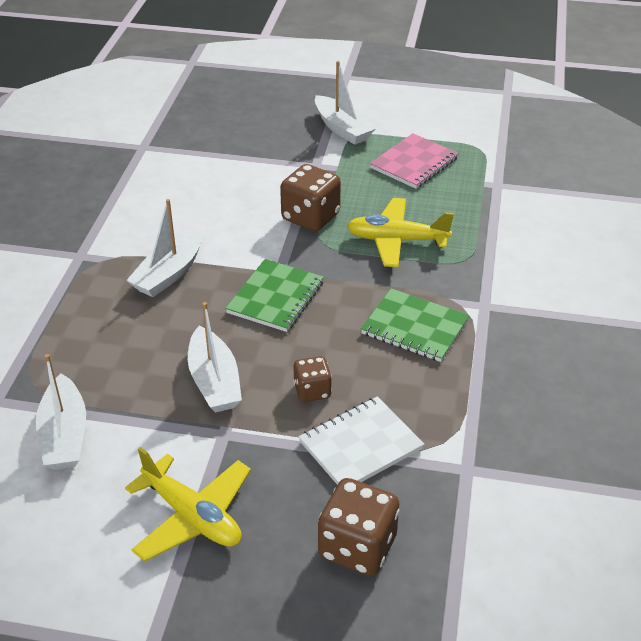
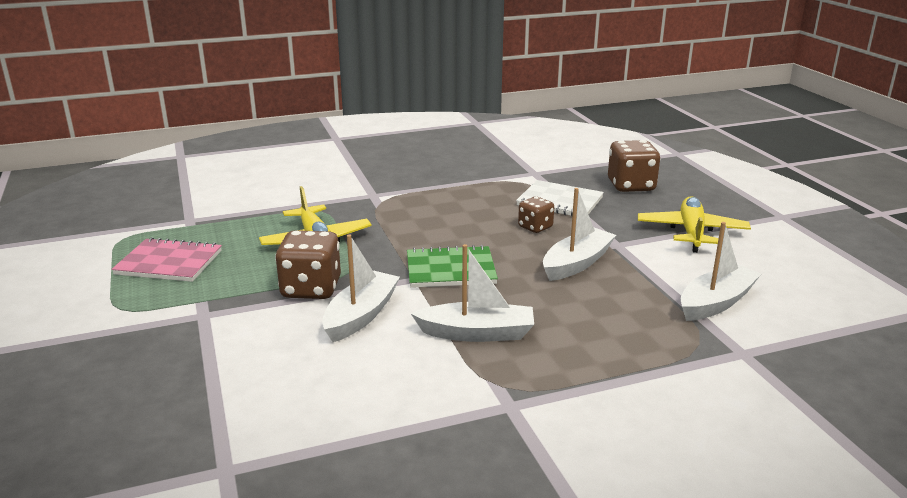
camera: 120 degrees left, 15 degrees down
white boat [315,61,375,145] -> white boat moved to [322,235,400,342]
green notebook [361,288,469,362] -> none

